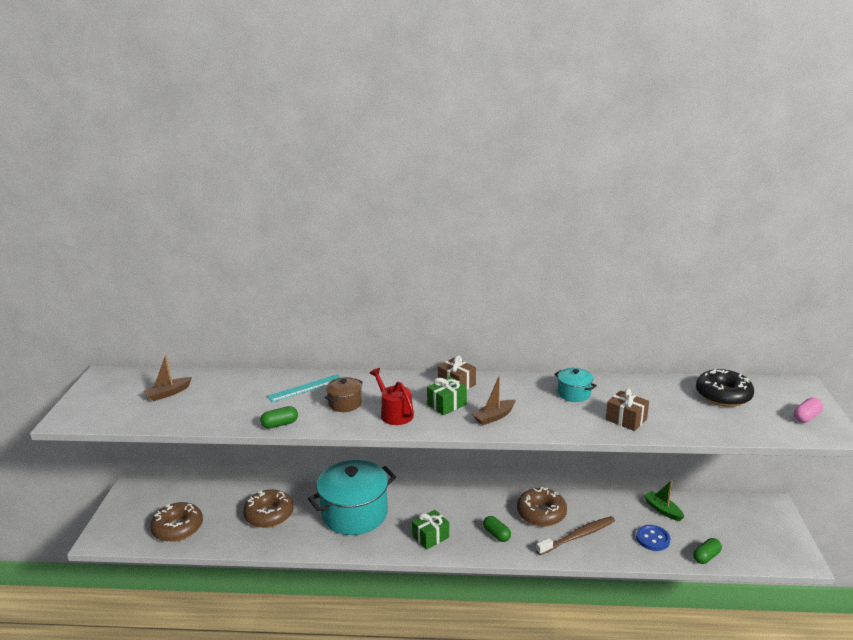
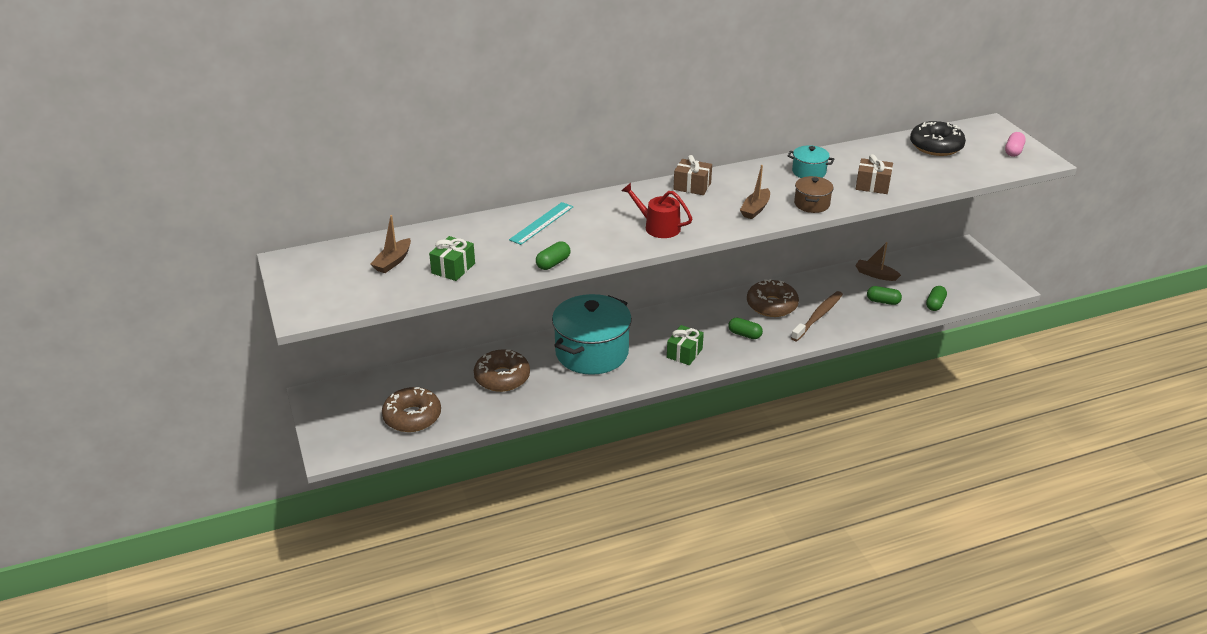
camera: 25 degrees left, 10 degrees up
brown pot [325,377,363,412] -> brown pot moved to [794,176,833,213]
green gift [427,377,467,415] -> green gift moved to [429,236,475,281]
blue button [636,525,671,551] -> green capsule [867,286,902,305]
green boat [644,480,684,521] -> brown boat [855,242,901,281]

